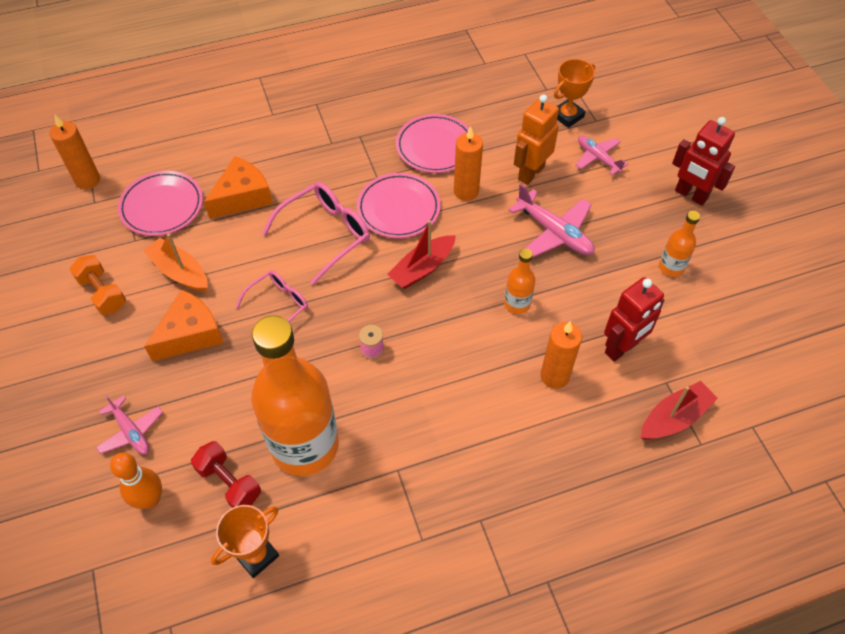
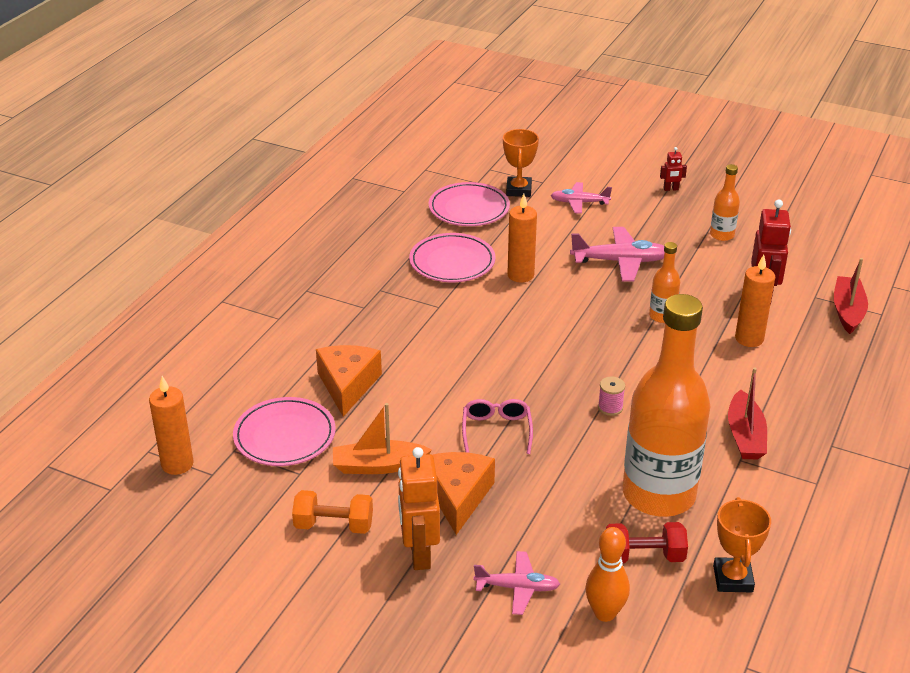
camera: 45 degrees left, 20 degrees down
pink glasses [262,182,370,285] -> none
pink plate [357,173,441,238] -> pink plate moved to [429,182,510,226]
red boat [387,220,456,289] -> red boat moved to [728,368,767,459]
orange robot [514,94,559,185] -> orange robot moved to [398,447,440,570]
red robot [672,117,735,206] -> red robot [660,147,687,191], size x0.48

